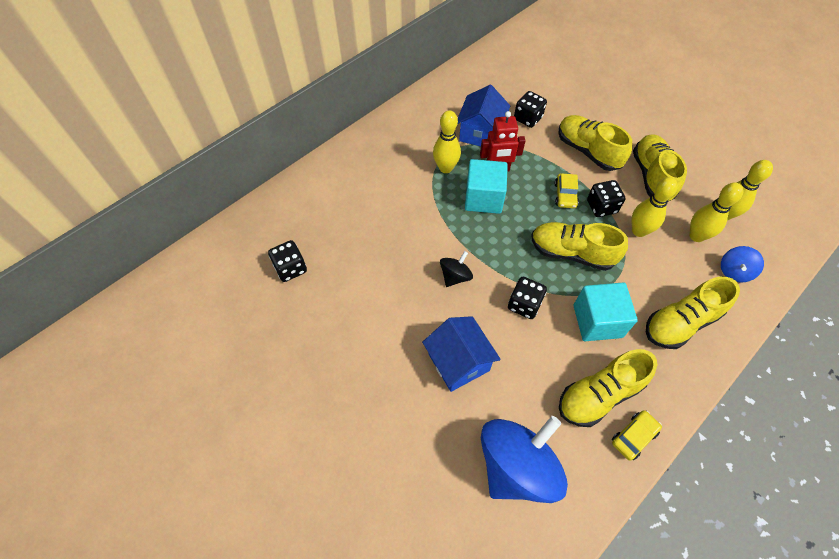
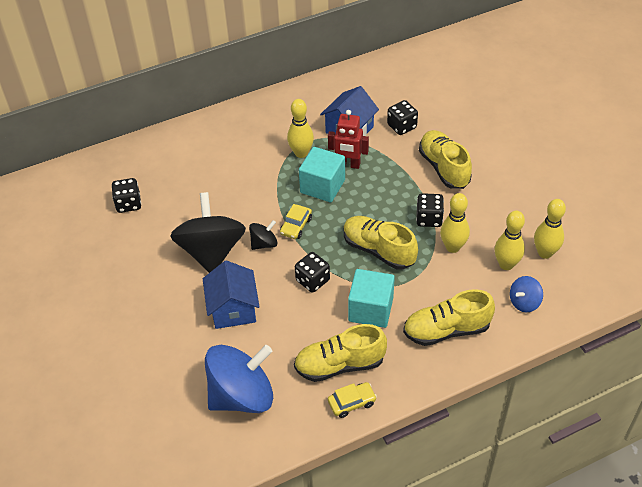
camera: 20 degrees right, 10 degrees down
yellow car [555,173,579,208] -> yellow car moved to [280,204,312,239]
yellow shoe [633,134,687,202] -> none
none -> black spinning top [170,192,246,273]

